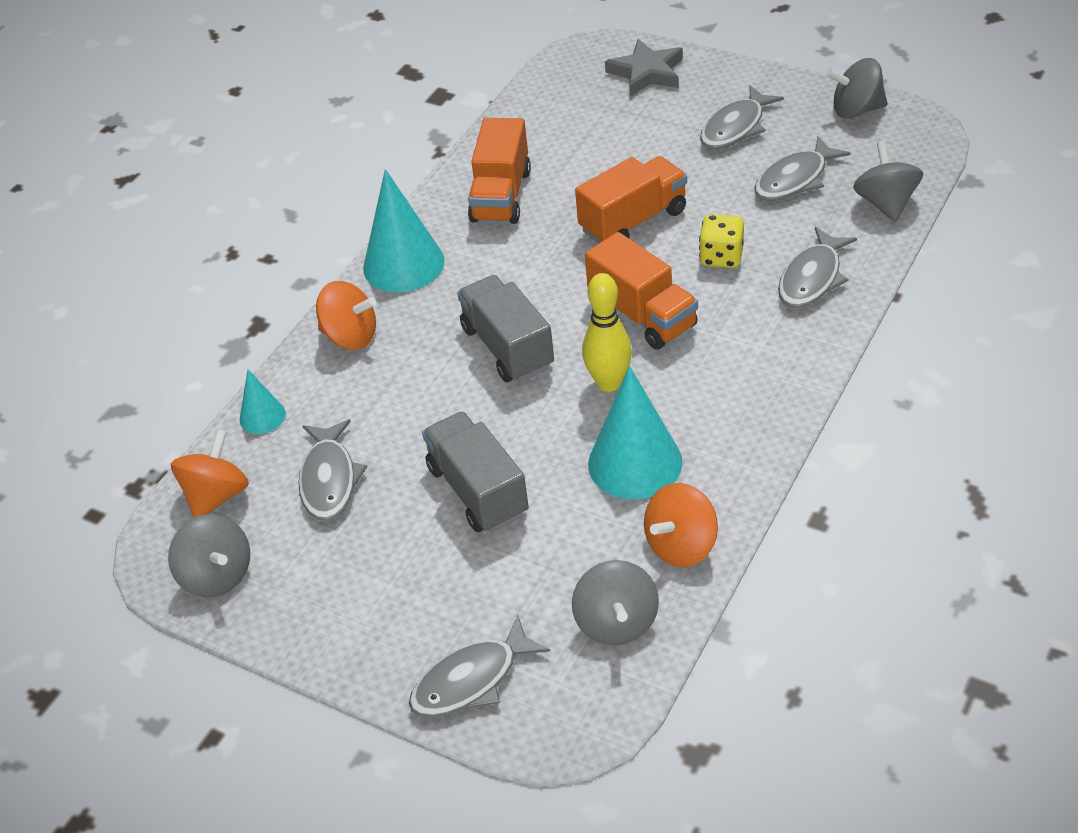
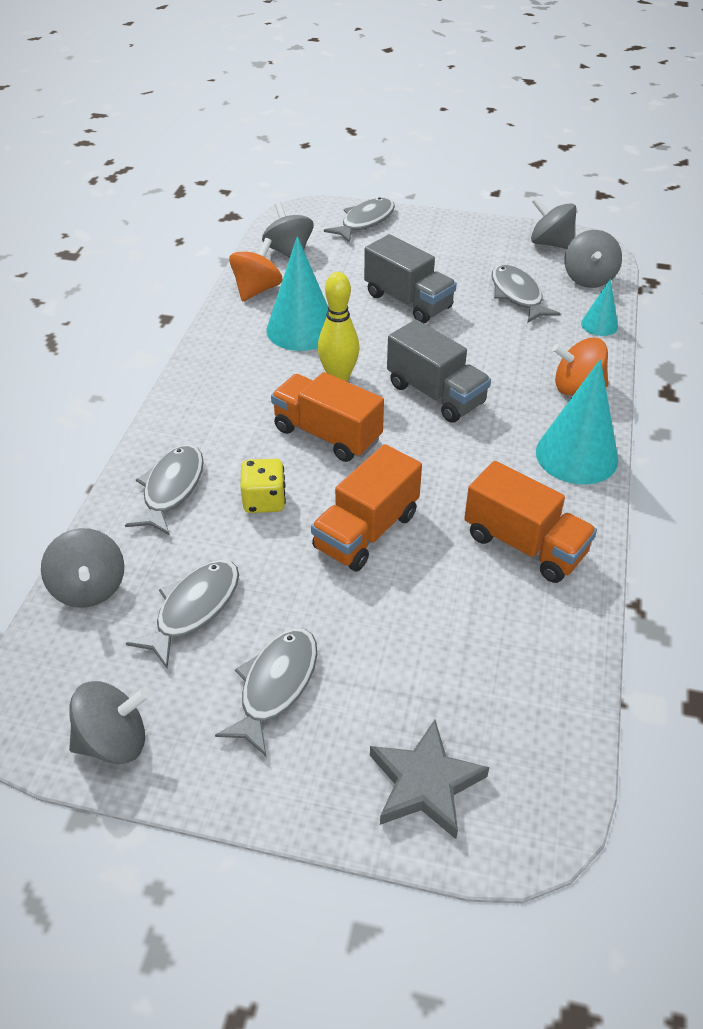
camera: 160 degrees right, 0 degrees up
orange spinning top [171,429,249,518] -> grey spinning top [564,230,622,288]
orange truck [468,118,531,224] -> orange truck turned 135 degrees clockwise [464,461,597,583]

